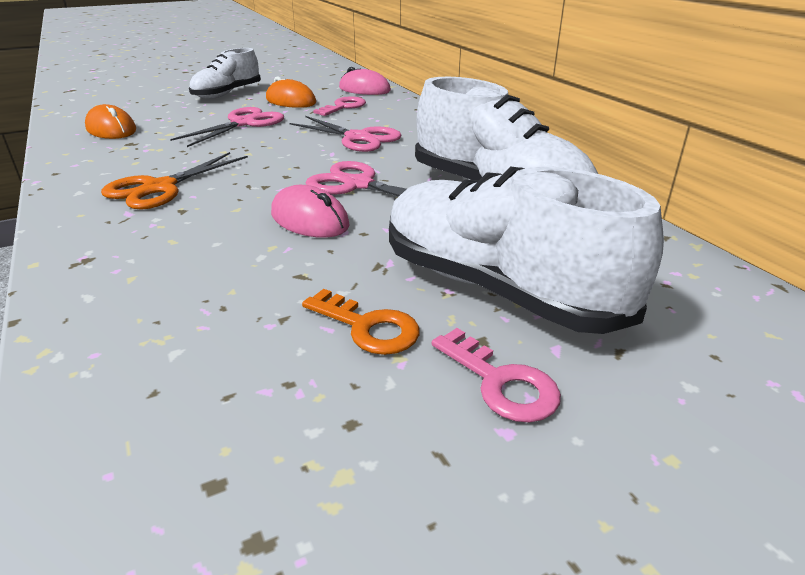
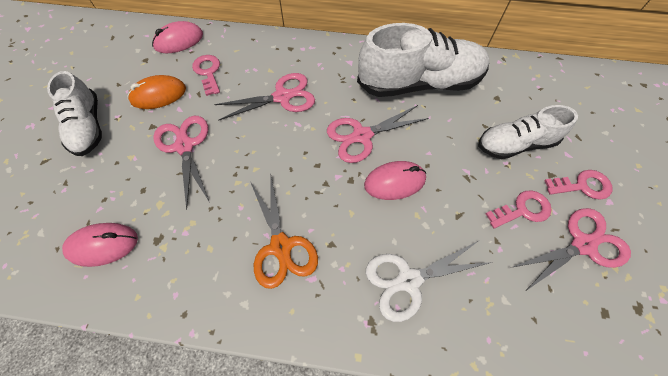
camera: 55 degrees left, 30 degrees up
orange mouse [85,104,136,139] -> pink mouse [62,223,138,267]
orange key [302,289,420,355] -> pink key [486,190,552,228]
white shoe [389,166,664,334] -> white shoe [478,105,578,159], size x0.61
none -> white scissors [366,241,492,322]
none -> pink scissors [513,208,631,291]

